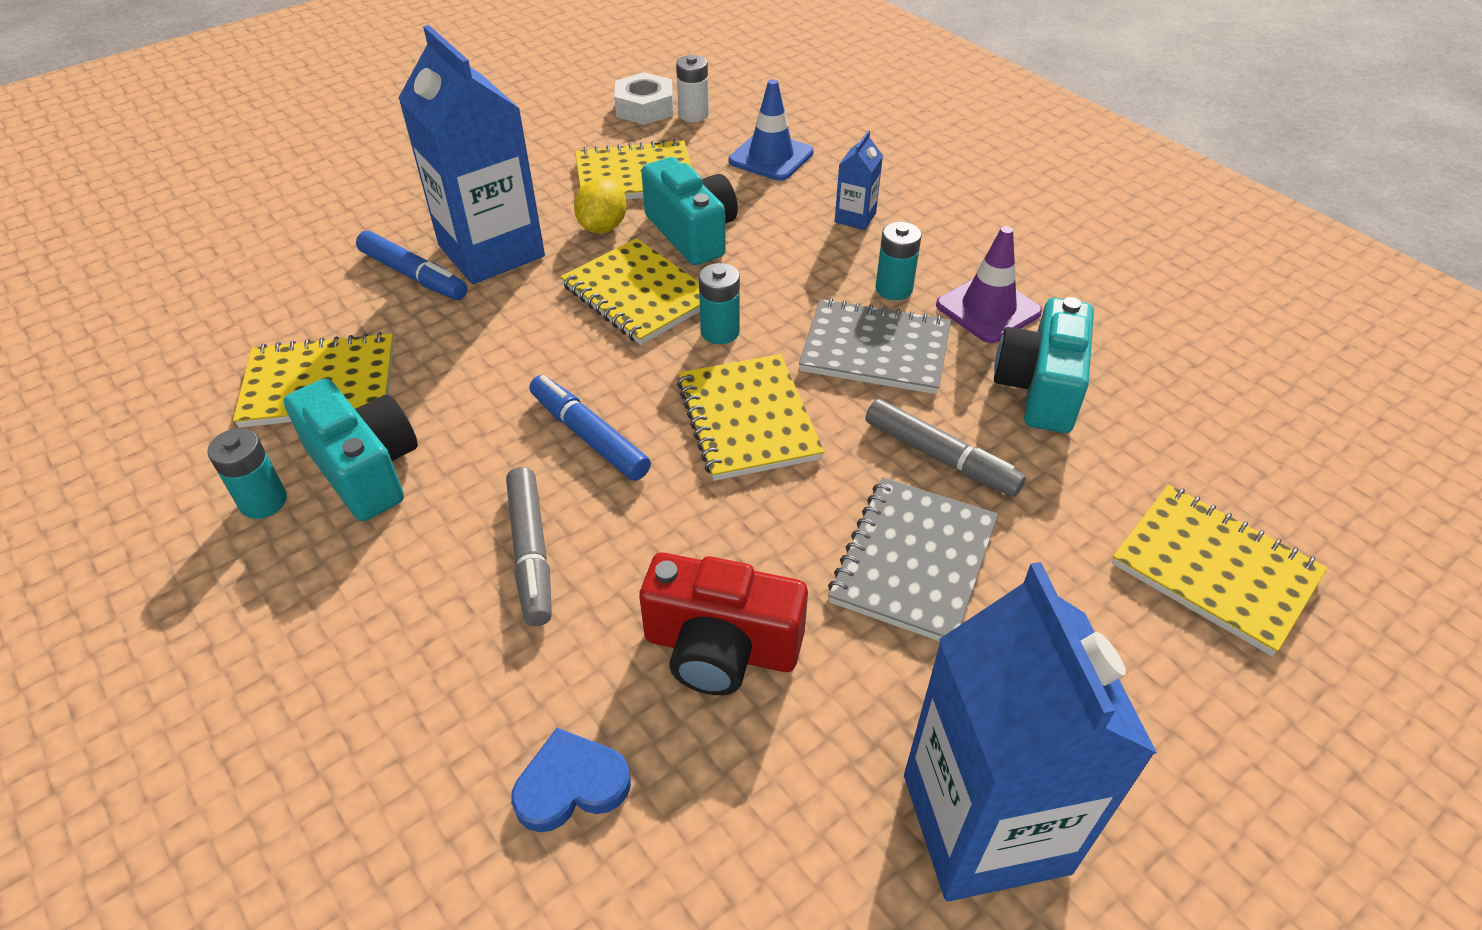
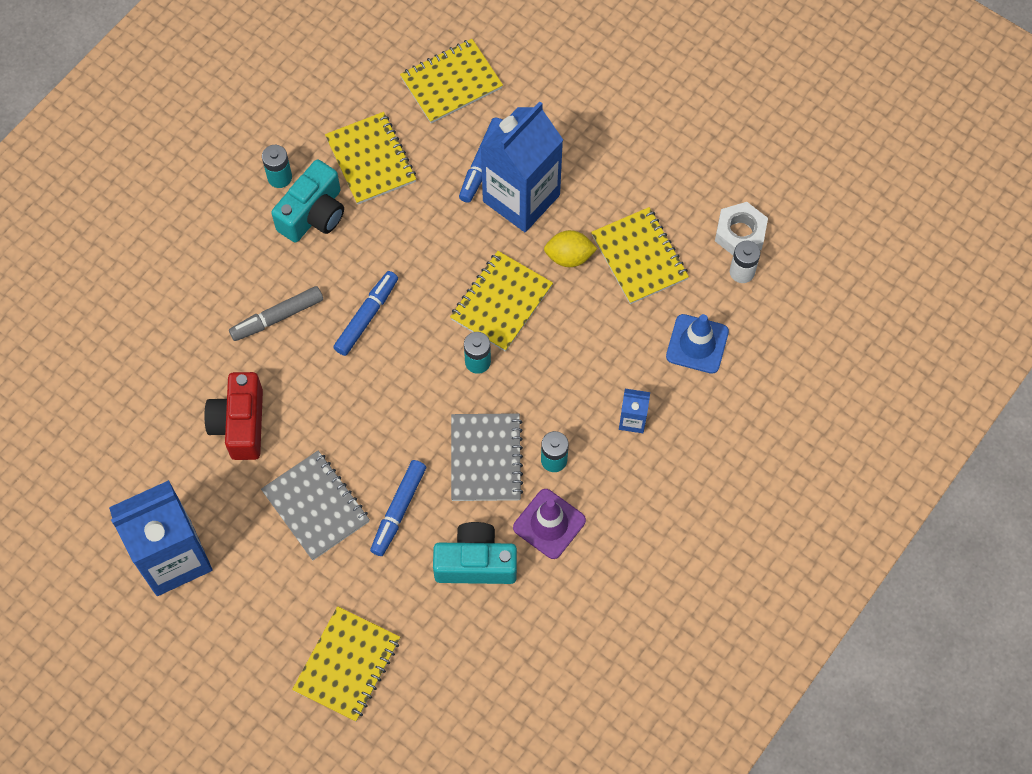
camera: 75 degrees right, 20 degrees up
blue heart [511,728,631,832] -> none
turquoise camera [641,157,738,265] -> none
yellow notebook [677,354,824,481] -> yellow notebook moved to [400,39,503,123]
grey notebook [828,477,998,641] -> grey notebook turned 45 degrees clockwise [261,451,370,560]
grey marker [866,399,1026,497] -> blue marker [370,460,426,556]

